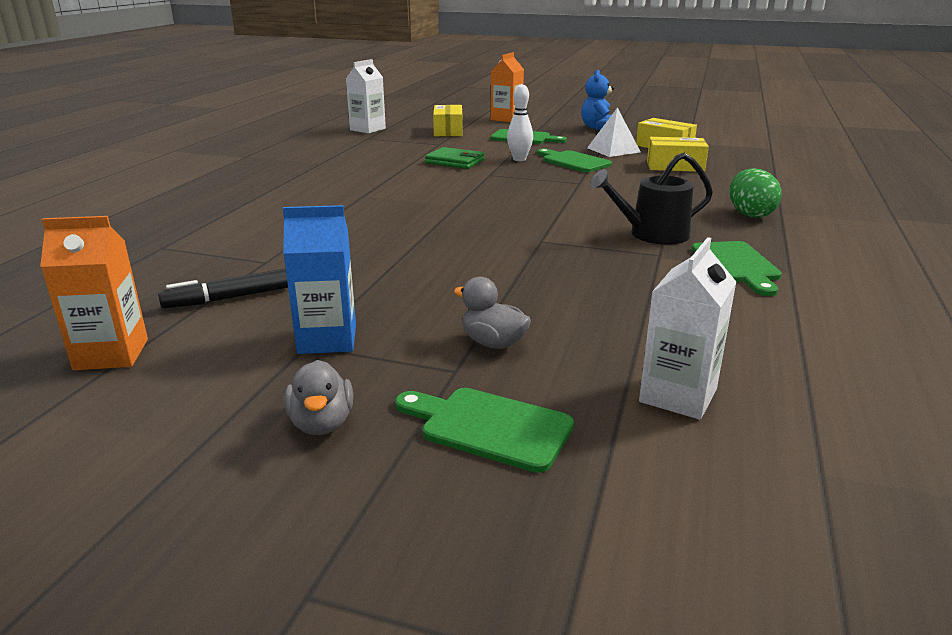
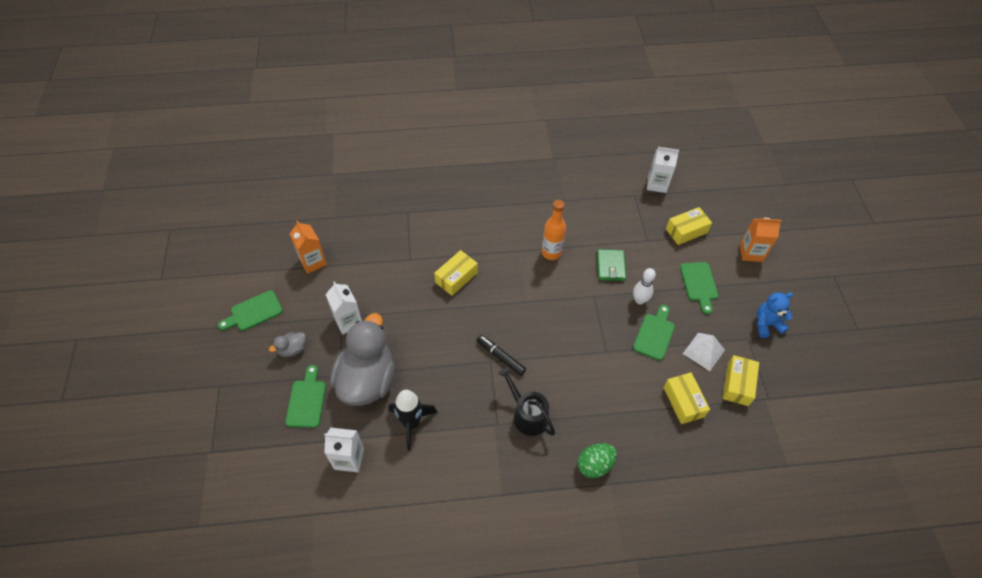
camera: 65 degrees right, 30 degrees up
black marker [158,269,288,309] -> black marker moved to [477,335,526,376]
blue carton [283,205,356,354] -> white carton [325,281,362,335]
grey duck [454,277,531,349] -> grey duck [330,313,395,406], size x2.43
green cutting board [691,241,782,296] -> green cutting board moved to [218,290,283,331]
none -> black rocket [389,390,438,451]
none -> yellow box [434,250,478,296]
none -> orange bottle [542,200,566,260]

